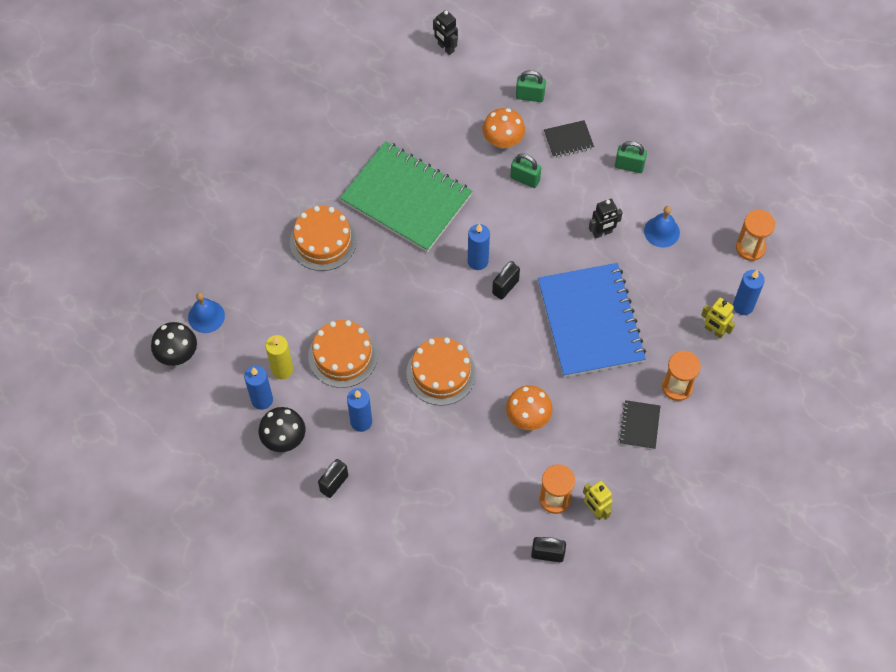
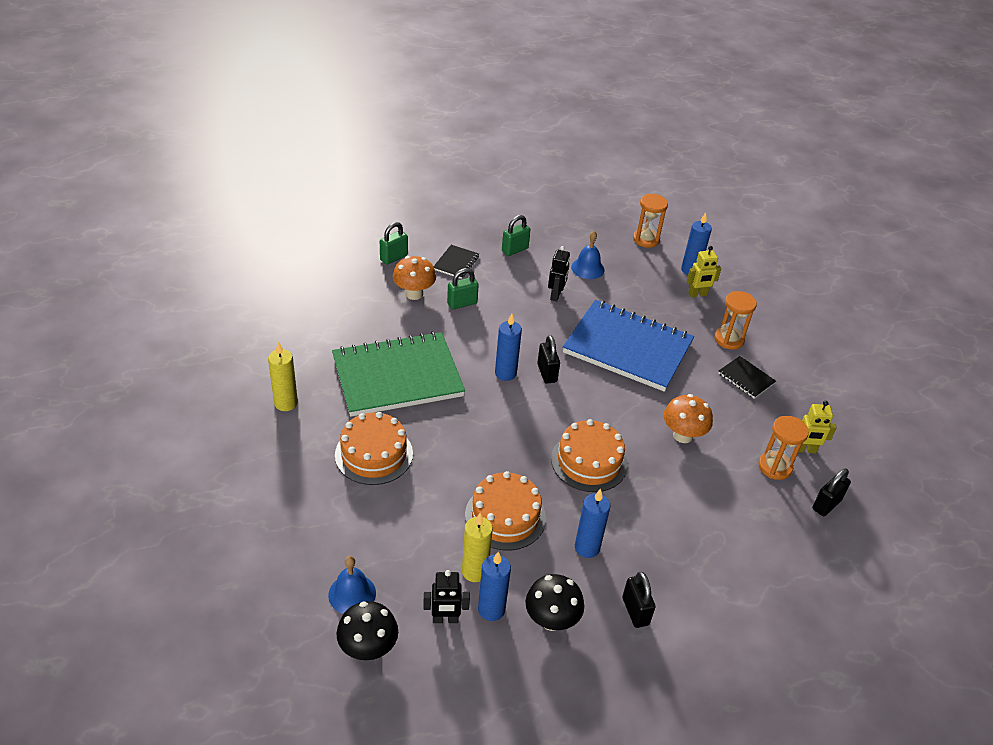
camera: 55 degrees left, 20 degrees down
black robot [433,10,458,55] -> black robot moved to [423,570,470,623]
none -> yellow candle [268,341,298,411]

